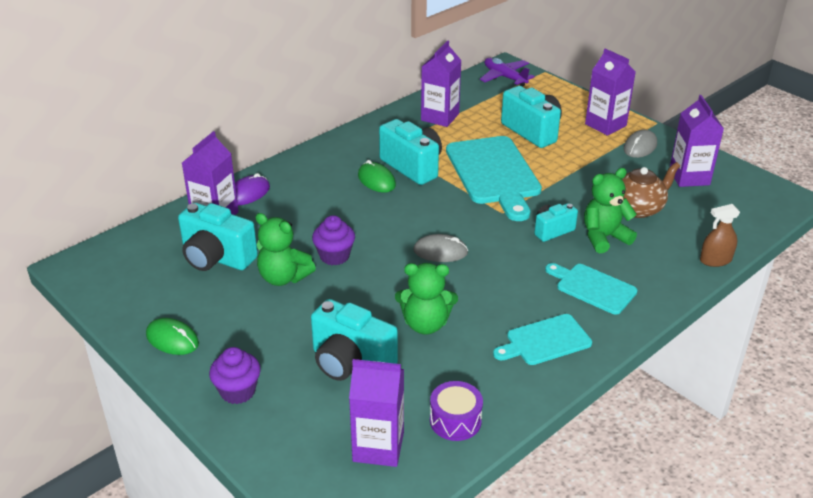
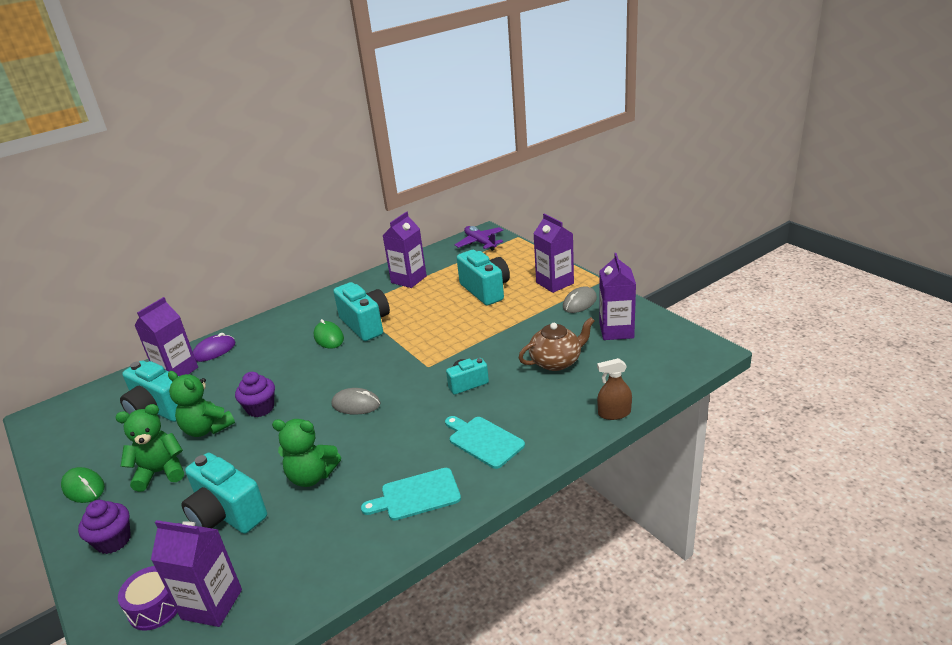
camera: 10 degrees right, 5 degrees down
purple drum [430,381,483,441] -> purple drum moved to [118,566,177,631]
turquoise cutting board [446,136,542,221] -> none
green teddy bear [584,168,637,253] -> green teddy bear moved to [116,404,184,492]

